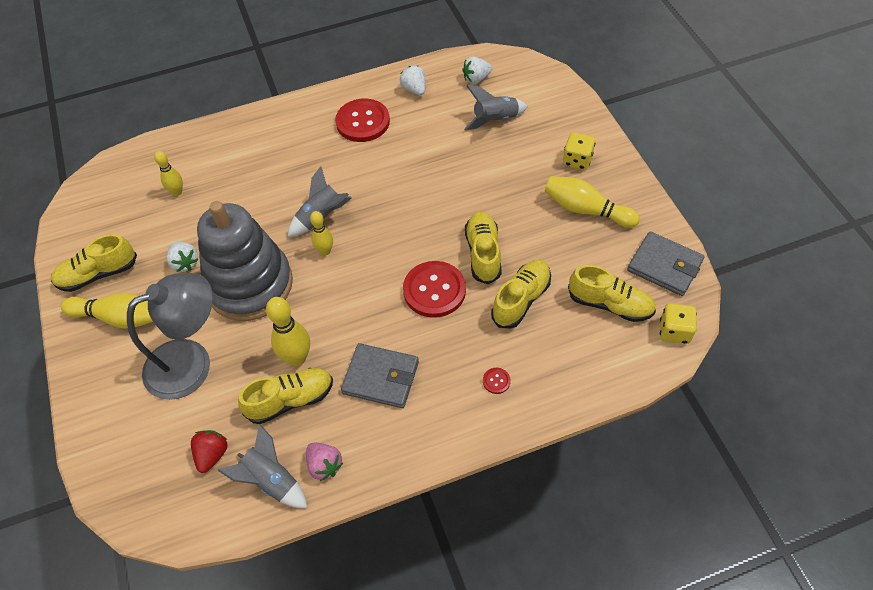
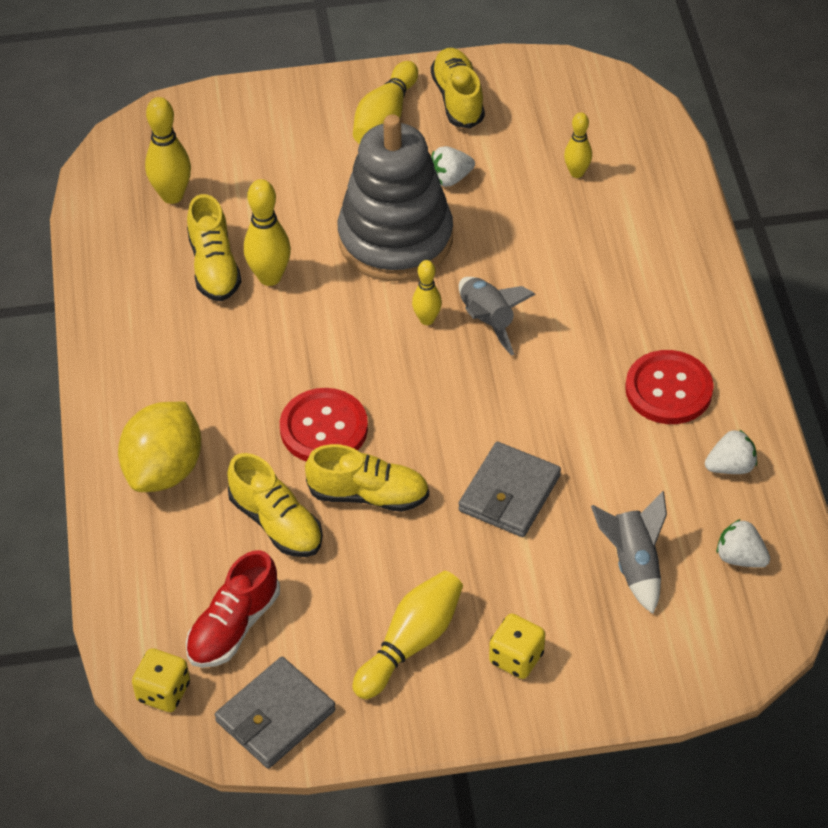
camera: 100 degrees right, 5 degrees down
grey lamp [127,273,213,400] -> none
red strawberry [191,430,228,473] -> yellow bowling pin [145,97,191,204]
grey rocket [217,424,307,508] -> none
pink strawberry [306,443,343,481] -> none
grey wallet [341,343,419,408] -> grey wallet moved to [458,442,561,537]
white strawberry [462,56,493,84] -> white strawberry turned 45 degrees counterclockwise [717,519,770,568]
red button [483,368,511,394] -> yellow lemon [118,402,201,492]
yellow shoe [568,265,656,322] -> red shoe [186,550,280,668]

